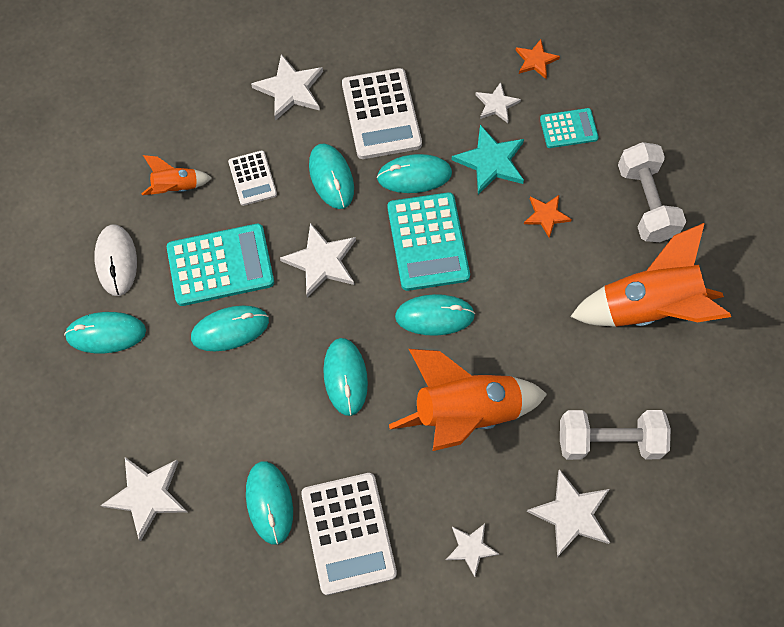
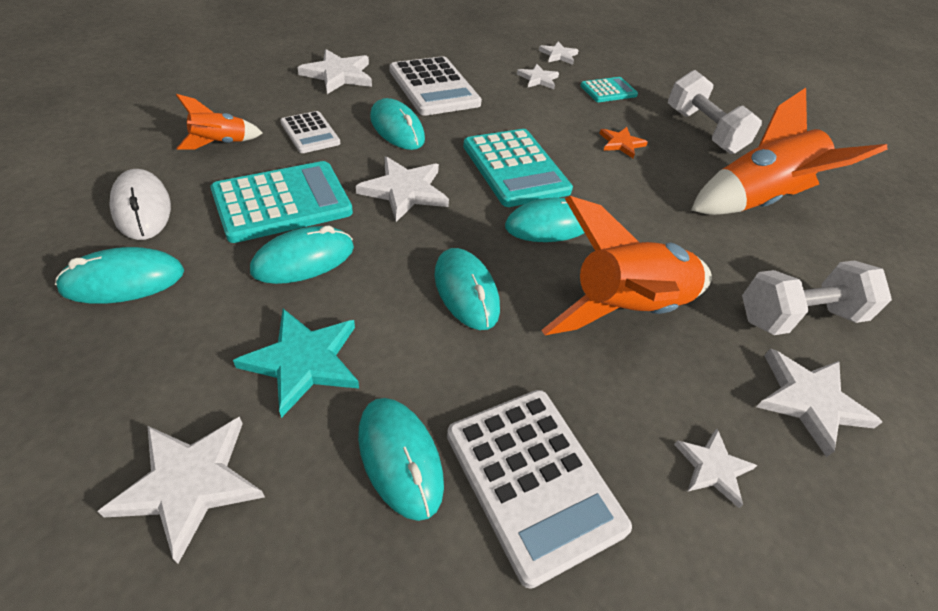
camera: 20 degrees left, 20 degrees down
turquoise mouse [377,154,452,193] -> none
turquoise star [452,125,524,195] -> turquoise star moved to [233,309,359,418]
orange star [515,39,560,79] -> white star [539,42,579,65]

